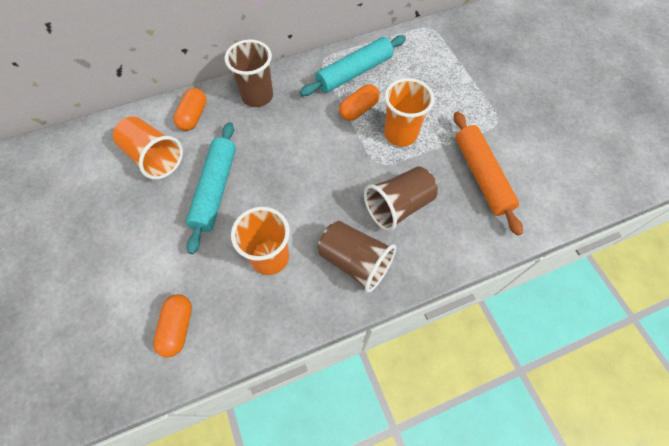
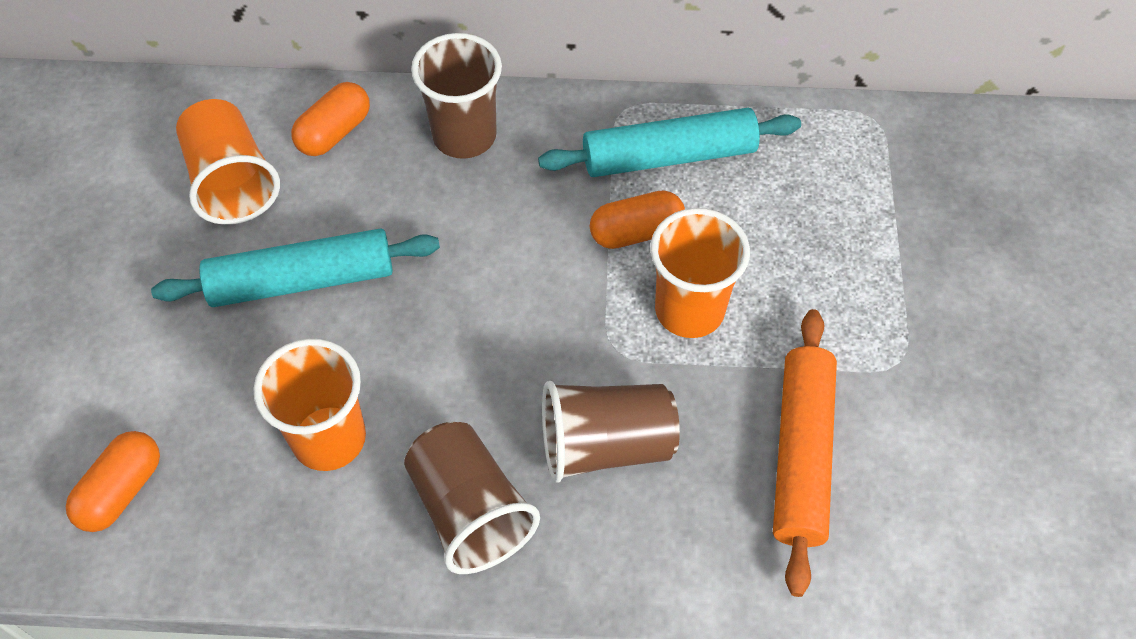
camera: 25 degrees right, 5 degrees down
turquoise rolling pin [186,122,236,254] -> turquoise rolling pin turned 45 degrees clockwise [151,228,440,307]

